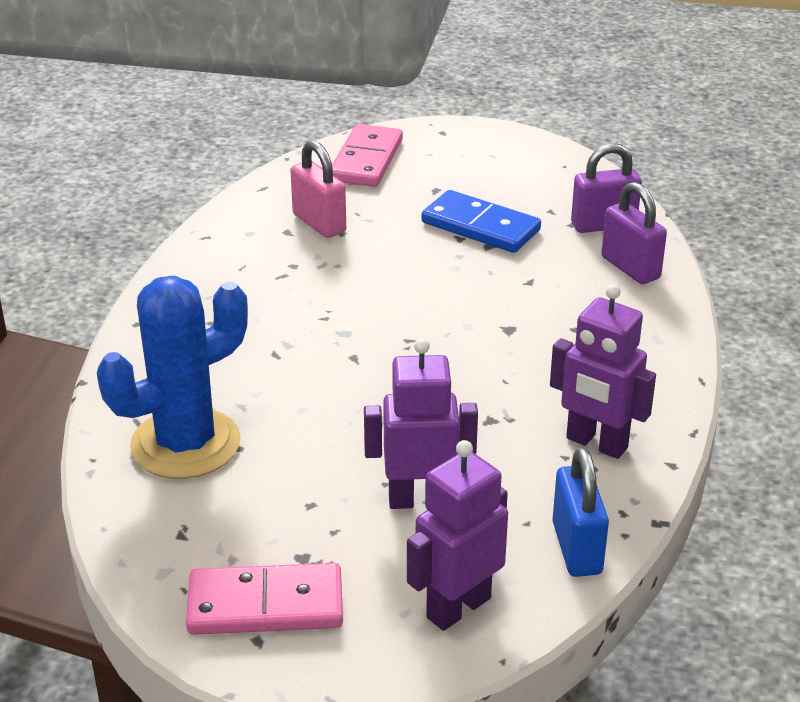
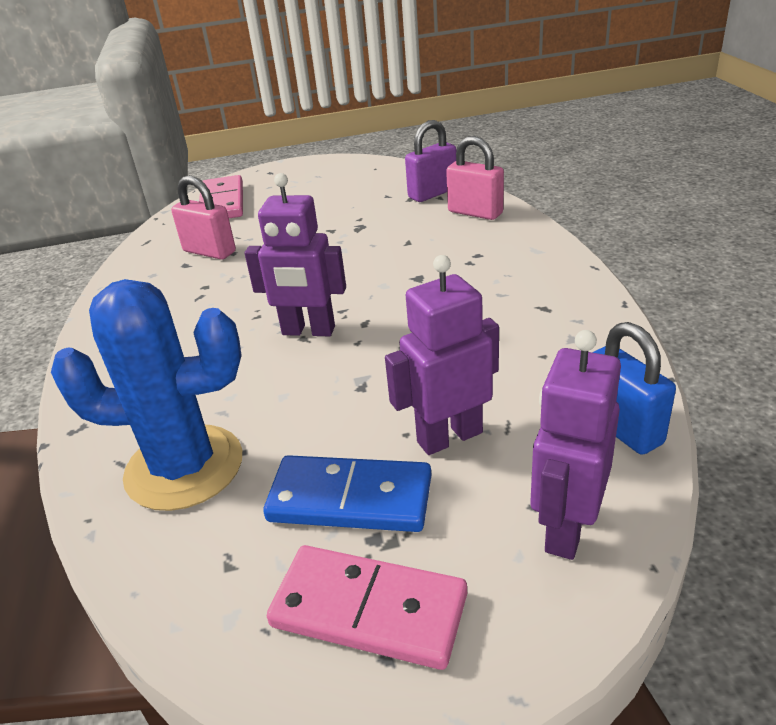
camera: 20 degrees left, 0 degrees up
blue cactus [97,276,248,479] -> blue cactus turned 60 degrees clockwise [51,279,242,511]
pink domino [186,563,343,635] -> pink domino turned 45 degrees clockwise [267,545,467,670]
blue domino [421,190,541,253] -> blue domino moved to [263,455,431,532]
purple robot [550,284,656,459] -> purple robot moved to [244,173,346,336]
purple padlock [601,182,667,284] -> pink padlock [446,136,504,220]

